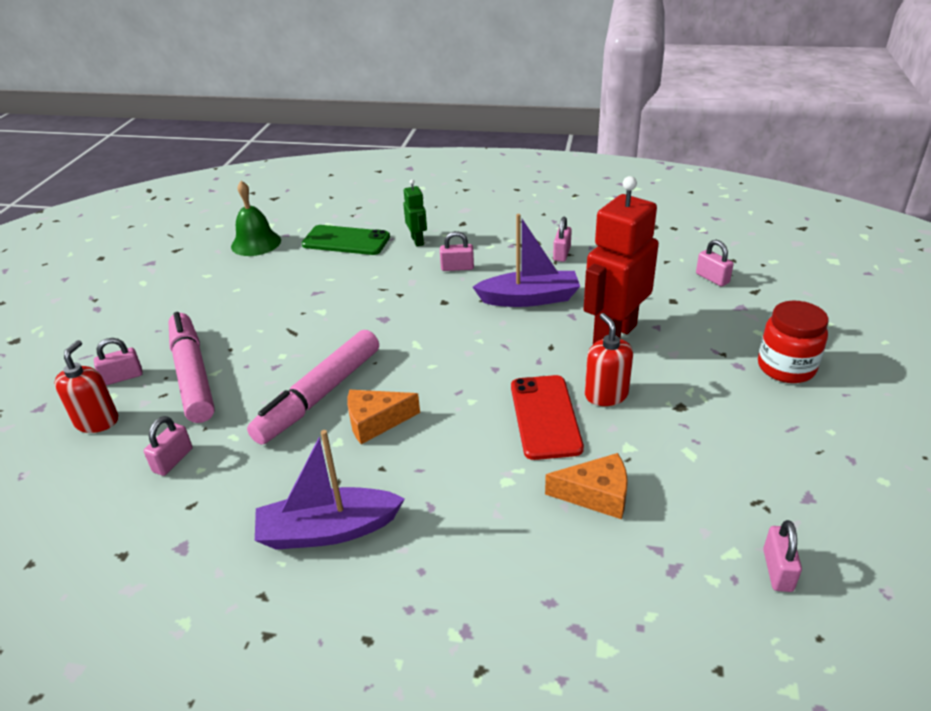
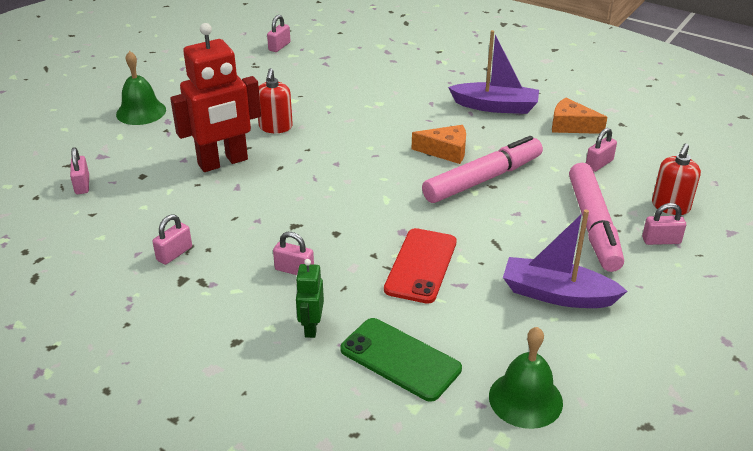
camera: 160 degrees left, 0 degrees up
purple boat [473,214,580,307] -> purple boat moved to [503,210,628,308]
red phone [511,375,584,460] -> red phone moved to [384,228,457,304]
orange cheese [545,453,628,519] -> orange cheese moved to [552,98,607,134]
red jar [758,301,829,383] -> green bell [116,51,166,125]

